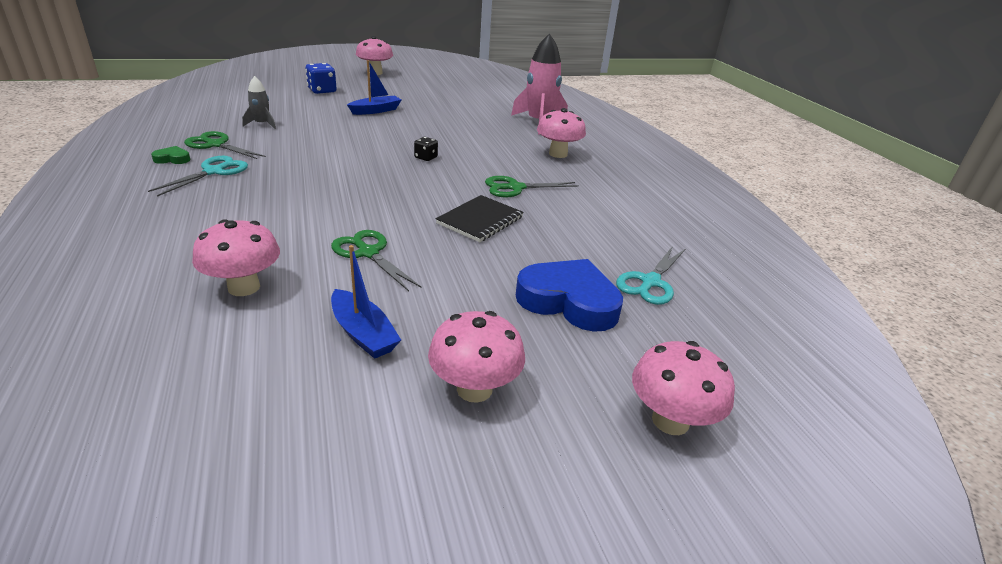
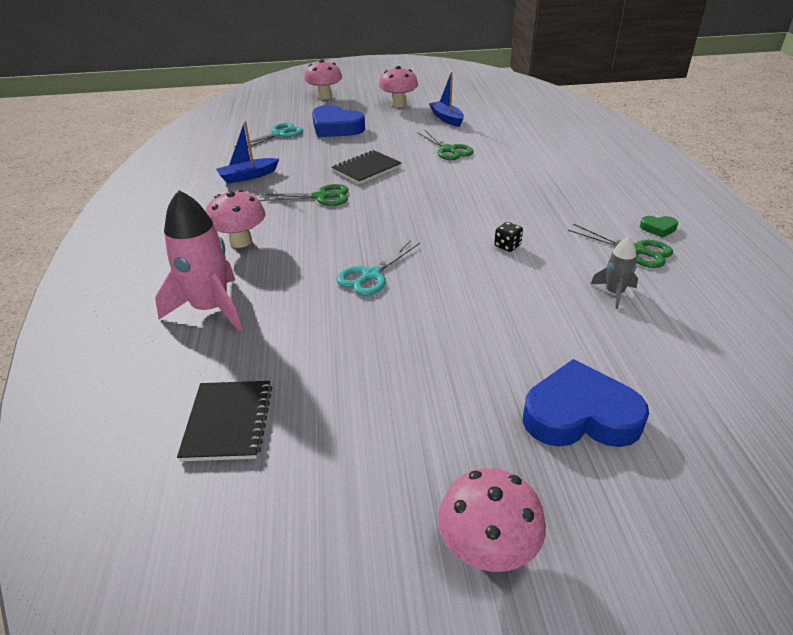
camera: 165 degrees left, 5 degrees up
turquoise scissors [148,156,248,197] -> turquoise scissors moved to [337,240,420,296]
pink mushroom [192,219,280,296] -> none
blue dice [306,63,337,94] -> blue heart [523,359,649,447]
blue boat [347,60,402,115] -> blue boat moved to [216,121,279,184]
black dice [414,137,438,161] -> black dice moved to [494,222,523,252]
none -> black notebook [177,381,272,461]

